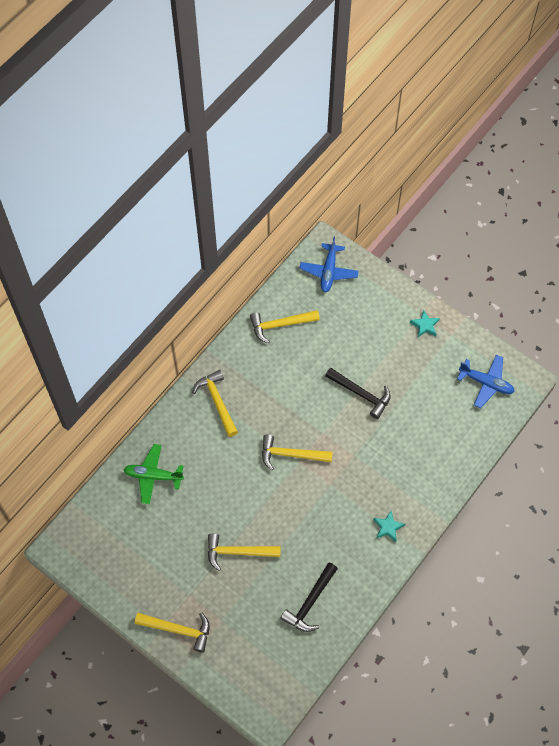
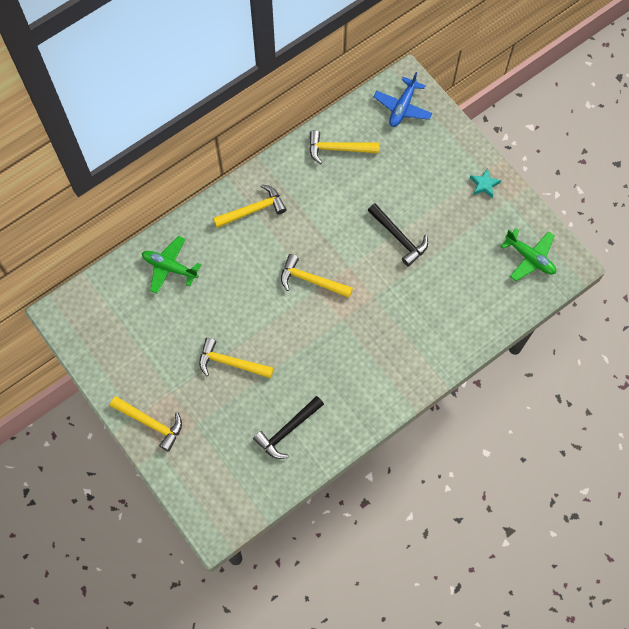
camera: 15 degrees right, 5 degrees up
yellow hammer [192,370,238,437] -> yellow hammer turned 75 degrees clockwise [213,184,287,228]
turquoise star [373,511,405,542] -> none
blue plane [457,355,515,408] -> green plane [500,228,556,281]

